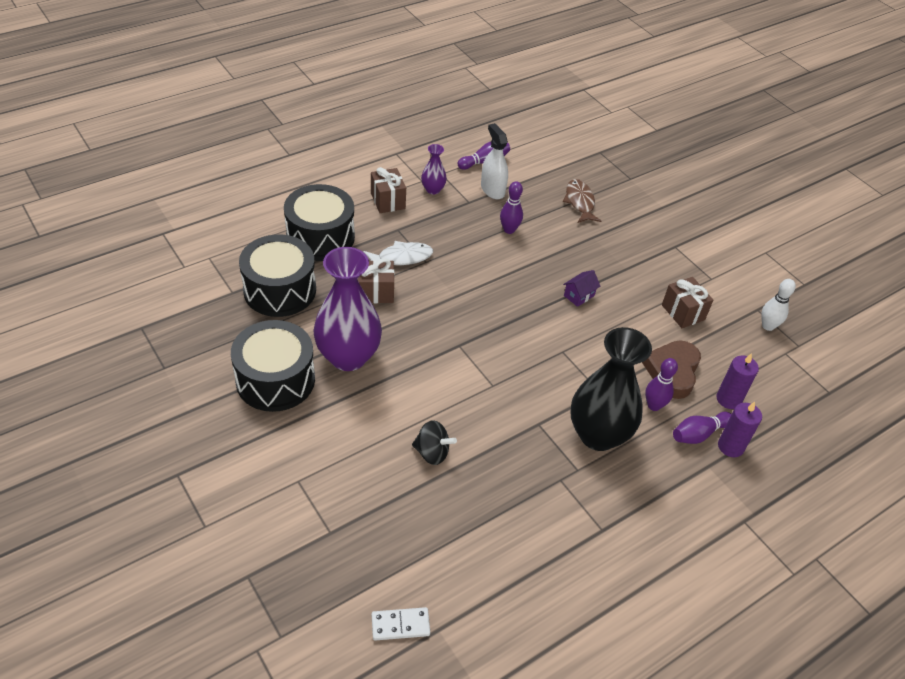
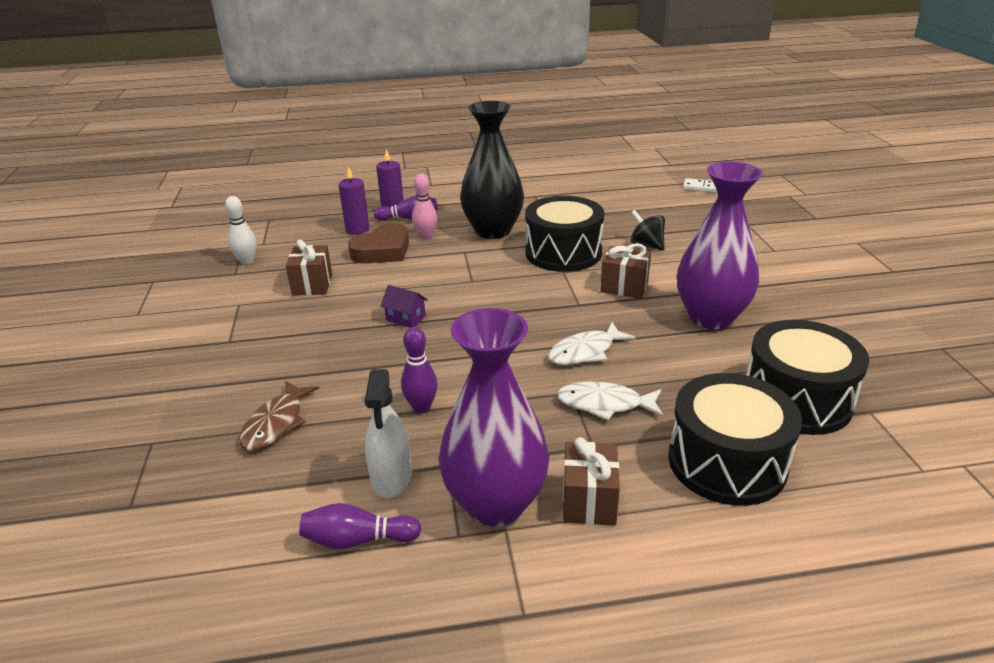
camera: 150 degrees left, 15 degrees down
black drum [231,320,315,412] -> black drum moved to [525,196,604,272]
brown gift [357,259,394,303] -> brown gift moved to [600,243,651,299]
purple vase [421,144,447,194] -> purple vase [439,308,549,527], size x2.19
purple house [563,270,601,307] -> purple house turned 45 degrees clockwise [381,285,428,328]
purple bowling pin [645,358,678,411] -> pink bowling pin [412,174,437,240]
none -> white fish [548,322,635,365]

